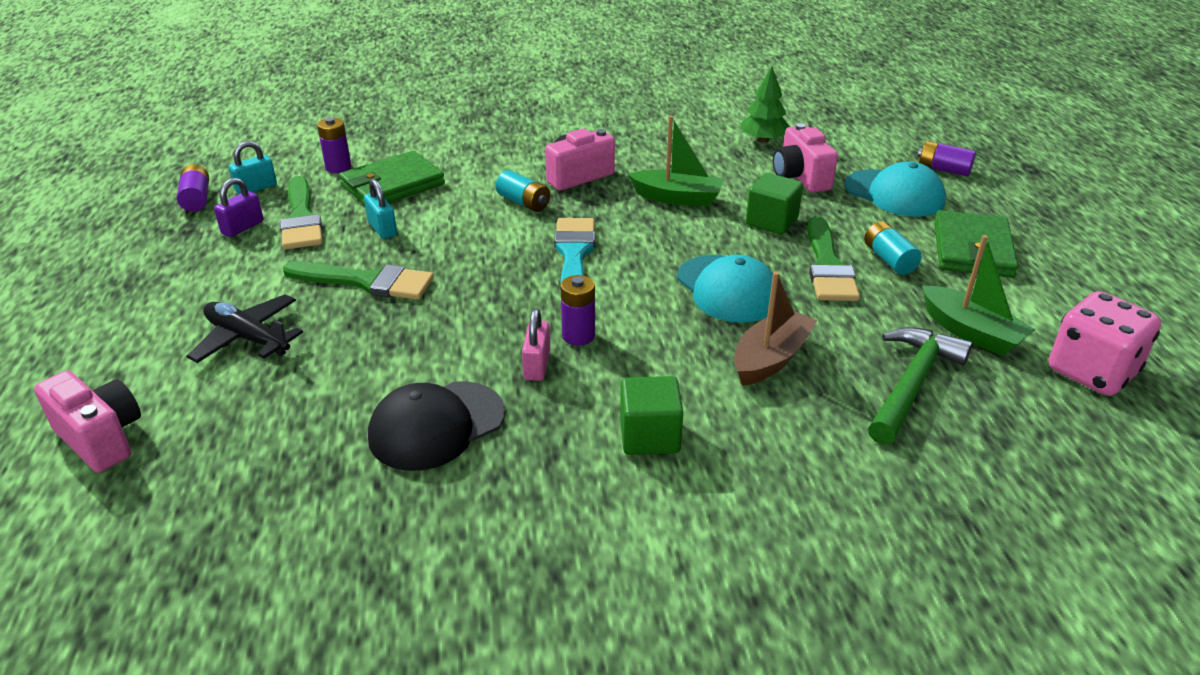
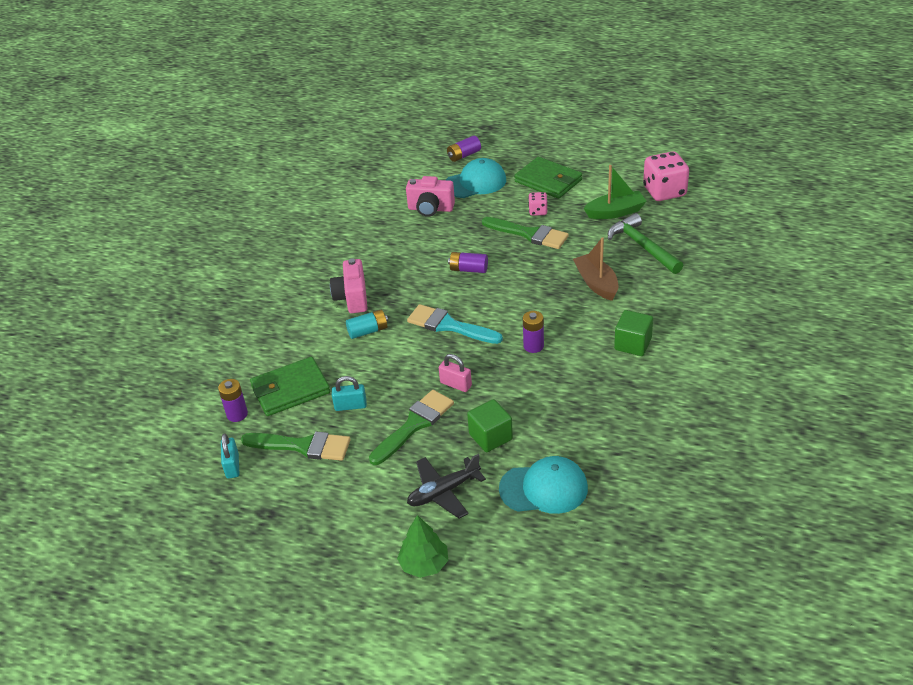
camera: 60 degrees left, 5 degrees up
pink camera [34,370,141,473] -> none
purple battery [177,164,209,212] -> purple battery moved to [448,252,488,273]
purple padlock [214,178,263,237] -> none
green wallet [339,151,445,205] -> green wallet turned 75 degrees clockwise [250,357,330,416]
black cap [368,381,505,471] -> none
pink padlock [522,308,550,381] -> pink padlock moved to [439,354,472,392]
green boat [628,116,724,207] -> none
turquoise cap [677,255,773,323] -> turquoise cap moved to [499,456,588,514]
green tree [740,67,790,143] -> green tree moved to [397,515,448,578]
green cube [746,173,803,234] -> green cube moved to [467,399,513,452]
turquoise battery [864,221,922,275] -> pink dice [528,192,548,216]

